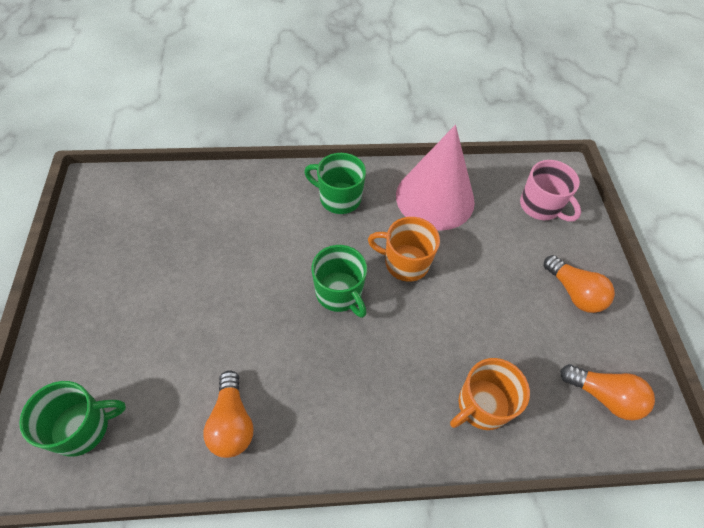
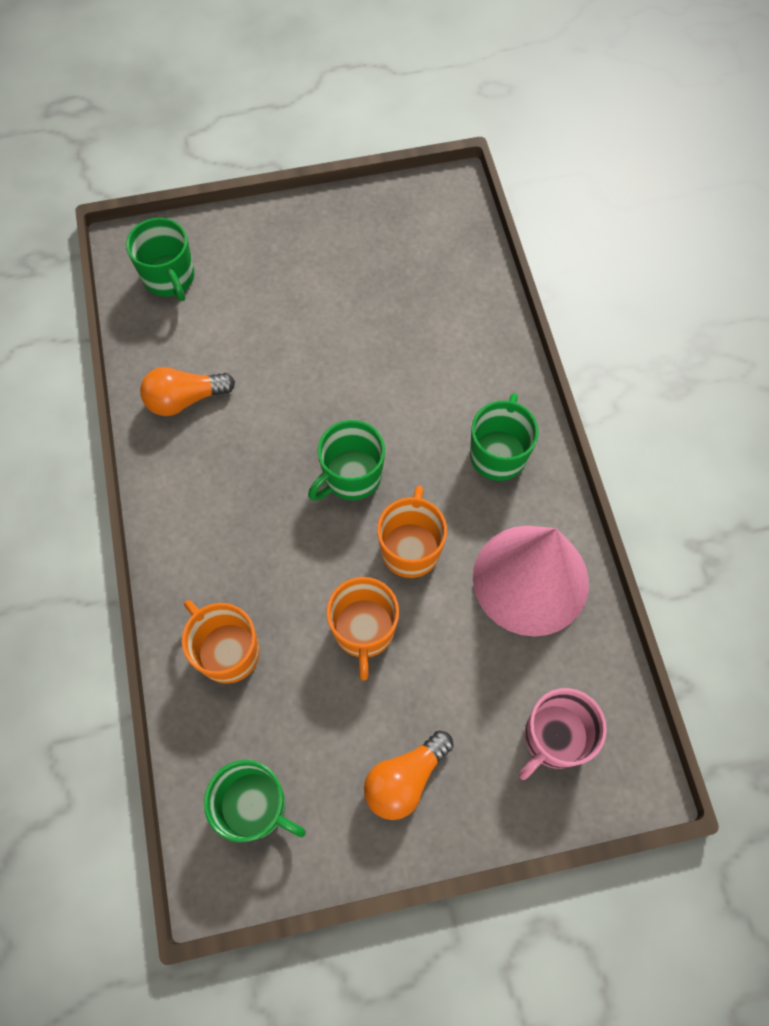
camera: 85 degrees right, 10 degrees up
orange light bulb [560,364,655,421] -> green mug [204,760,306,842]
none -> orange mug [326,577,399,680]

